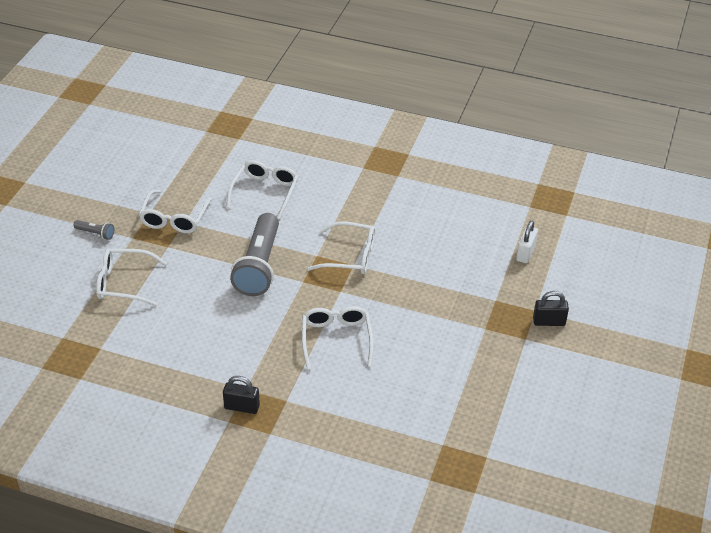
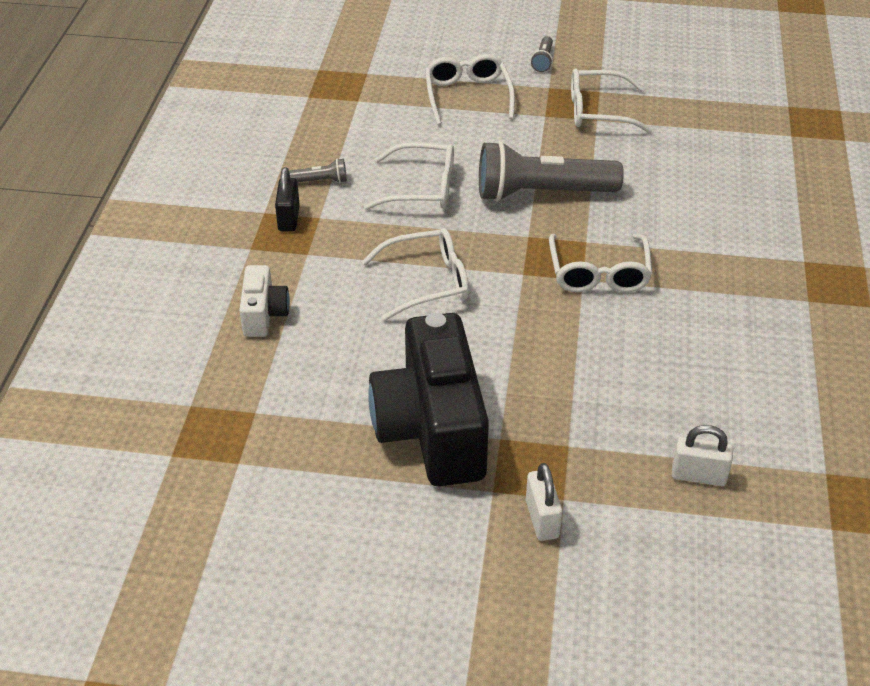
camera: 80 degrees right, 0 degrees up
white glasses [226,160,298,220] -> white glasses moved to [364,142,454,210]
black padlock [533,291,569,326] -> white padlock [526,463,562,541]
none -> white camera [239,265,290,337]
none -> grey flashlight [289,159,347,183]
none -> black camera [368,313,489,486]

